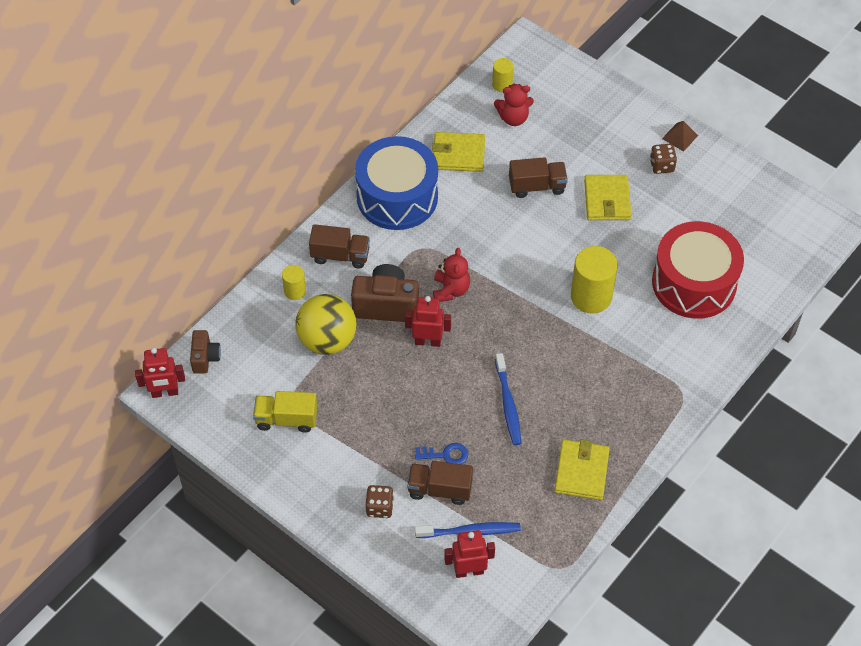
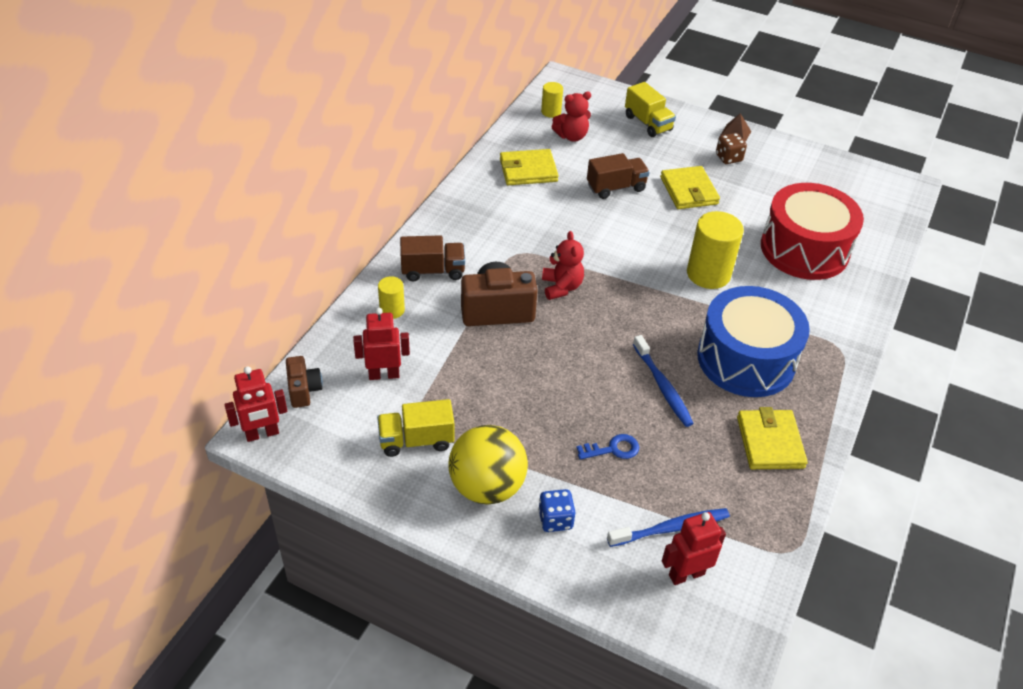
camera: 15 degrees left, 10 degrees down
yellow ball [295,294,356,355] -> yellow ball moved to [448,425,528,505]
blue drum [355,136,438,230] -> blue drum moved to [697,286,810,397]
brown dice [365,485,394,518] -> blue dice [538,489,575,532]
red robot [405,296,451,347] -> red robot moved to [353,308,410,380]
brown truck [407,461,473,505] -> none
none -> yellow truck [625,82,676,137]

